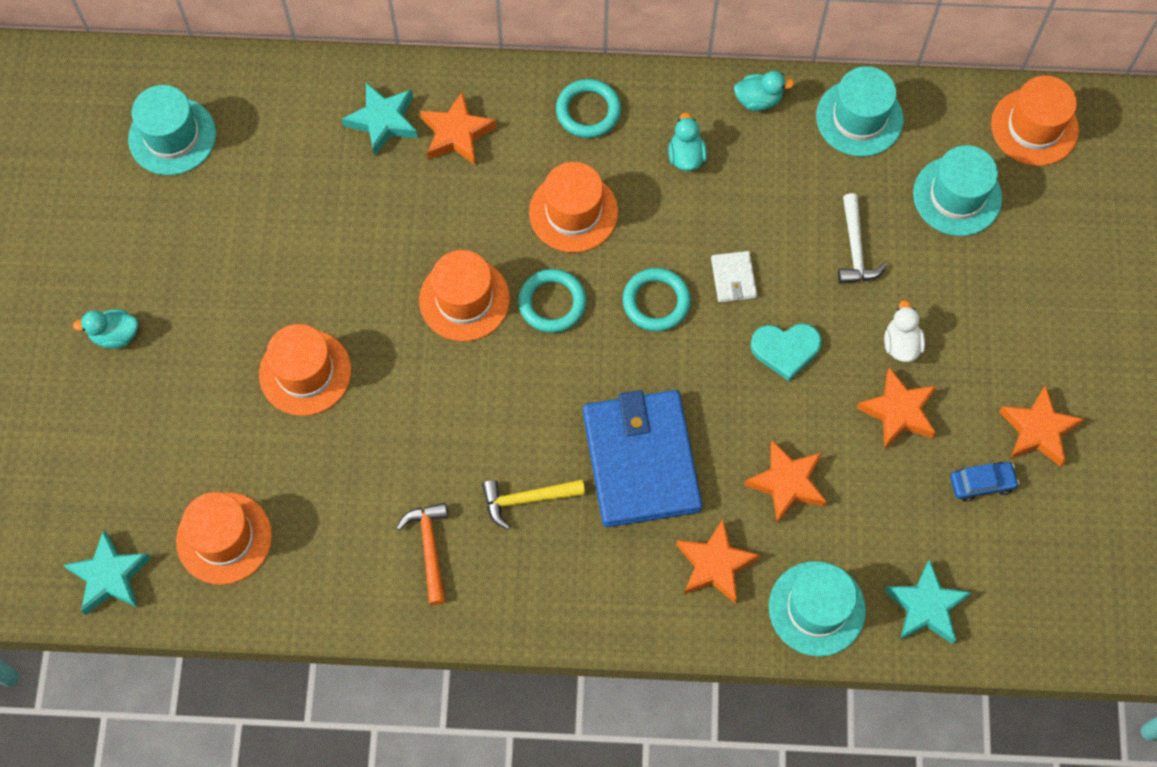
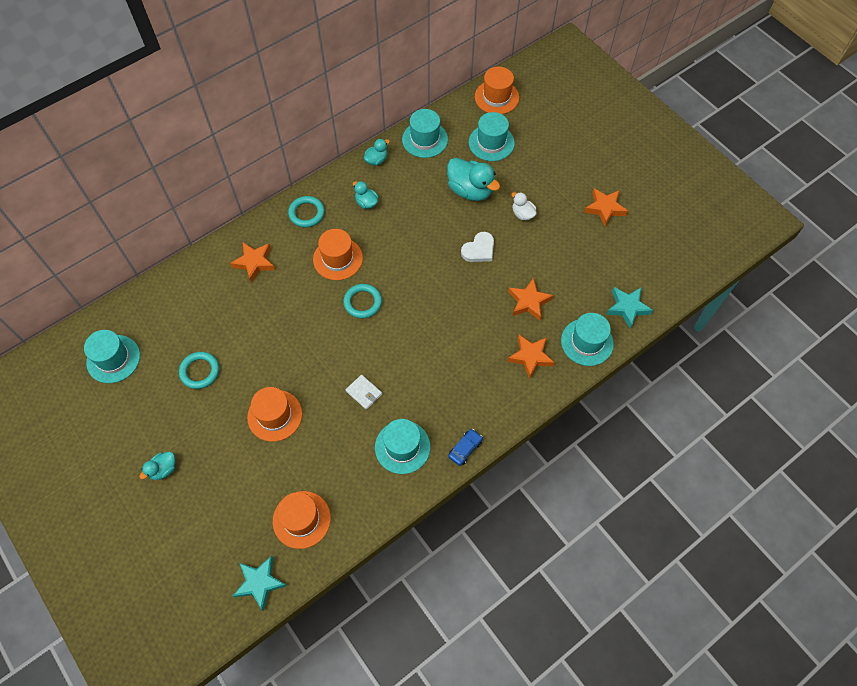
camera: 40 degrees left, 5 degrees down
turquoise star [342,83,418,156] -> none
orange hammer [396,503,448,605] -> turquoise hat [375,419,430,474]
orange hat [419,250,510,341] -> none
yellow hammer [482,479,585,530] -> none
blue wallet [583,390,702,527] -> none
turquoise ring [623,268,691,332] -> turquoise ring moved to [179,352,219,389]
white wallet [711,251,757,302] -> white wallet moved to [346,375,382,410]
turquoise heart [750,323,822,381] -> white heart [461,232,494,262]
white hammer [838,193,887,284] -> turquoise duck [447,158,500,201]
orange star [856,367,937,448] -> none
blue car [950,462,1019,501] -> blue car moved to [448,429,483,466]

